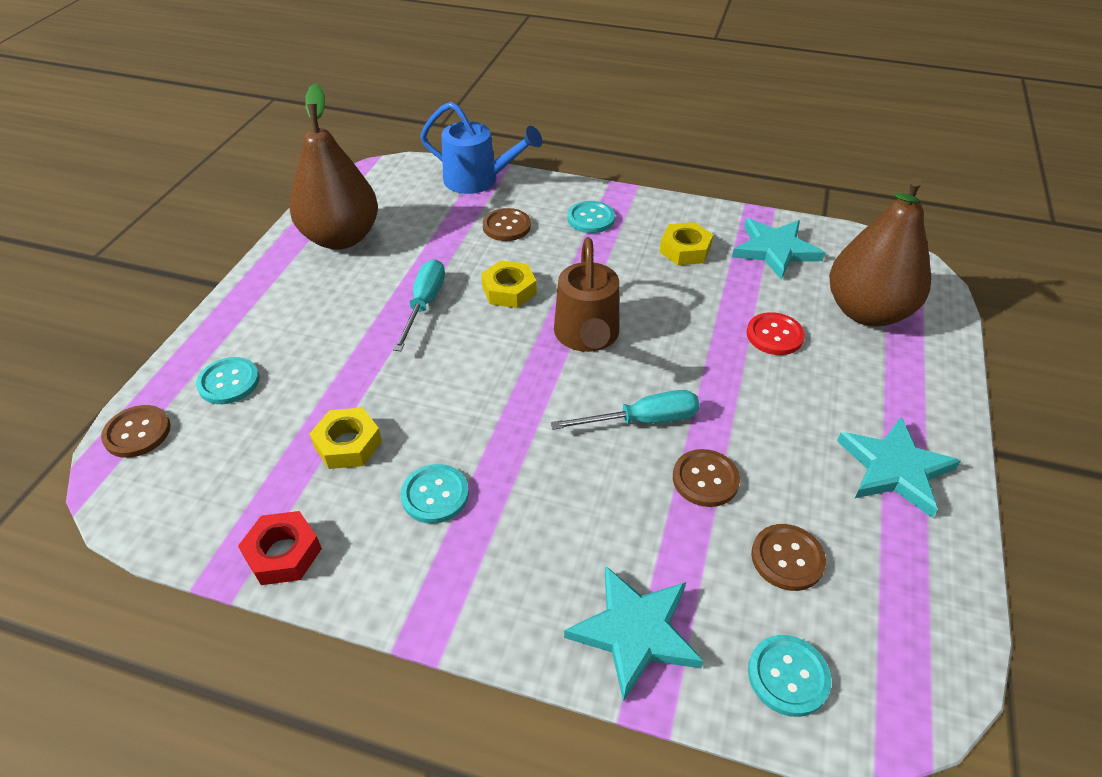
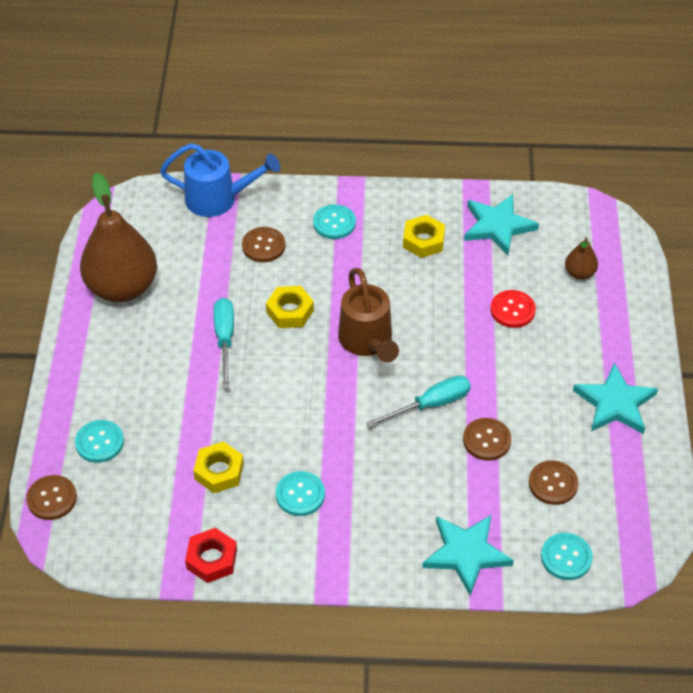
camera: 15 degrees left, 5 degrees up
brown pear [829,178,931,326] -> brown pear [565,237,598,280], size x0.44

